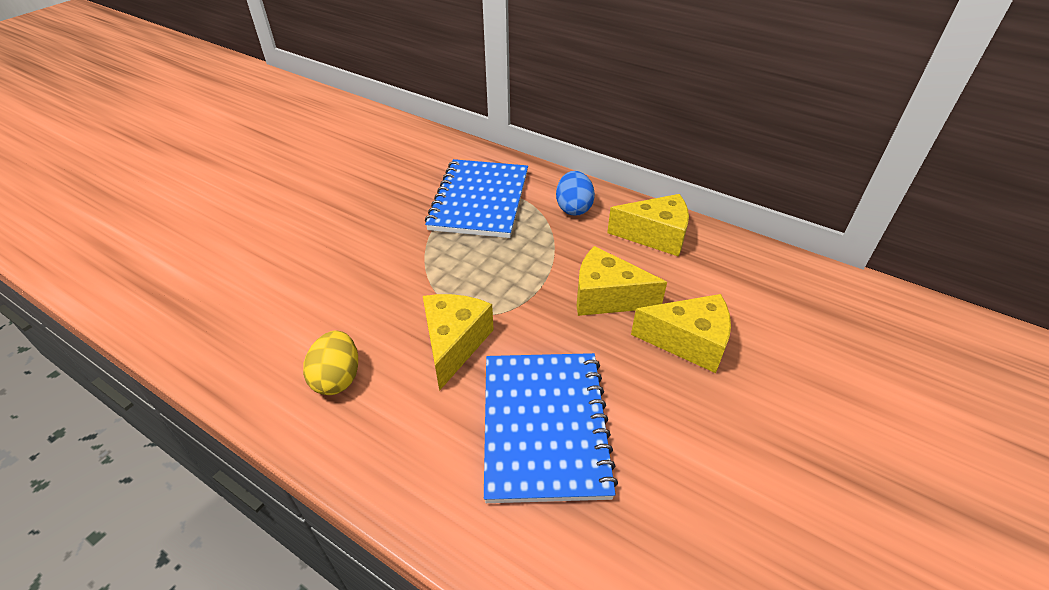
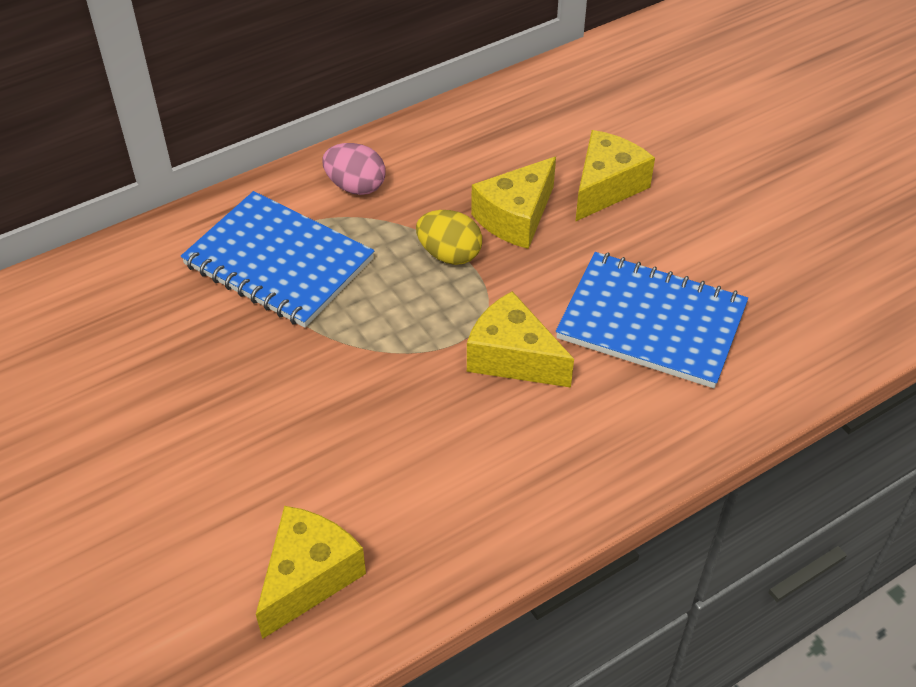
camera: 65 degrees left, 5 degrees up
yellow egg [303,331,358,395] -> yellow egg moved to [416,210,482,265]
blue egg [556,171,595,216] -> pink egg [322,143,385,195]
yellow cheese [607,194,689,257] -> yellow cheese moved to [256,506,366,639]

